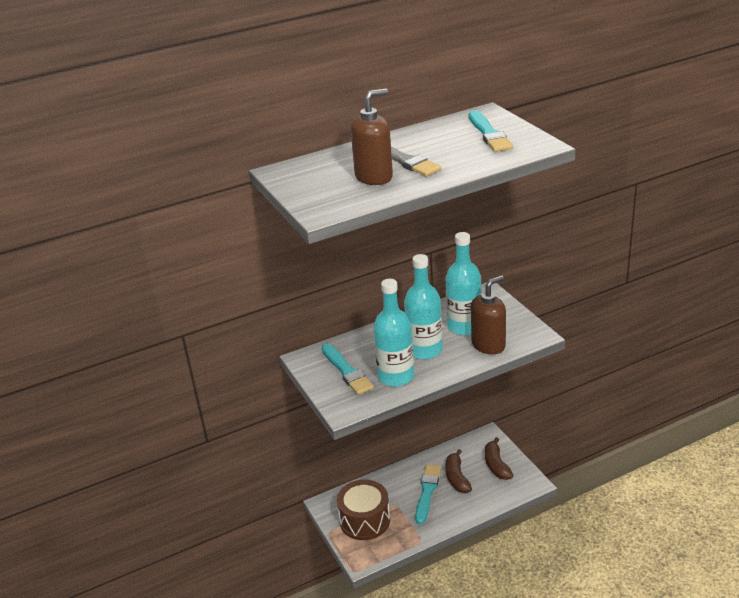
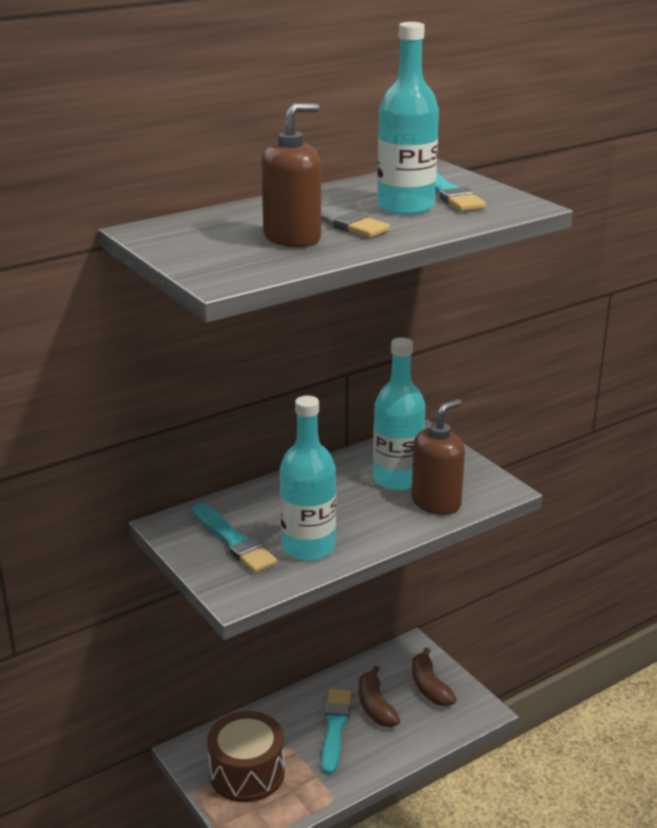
camera: 10 degrees left, 5 degrees down
turquoise bottle [404,254,443,360] -> turquoise bottle moved to [377,22,439,215]

